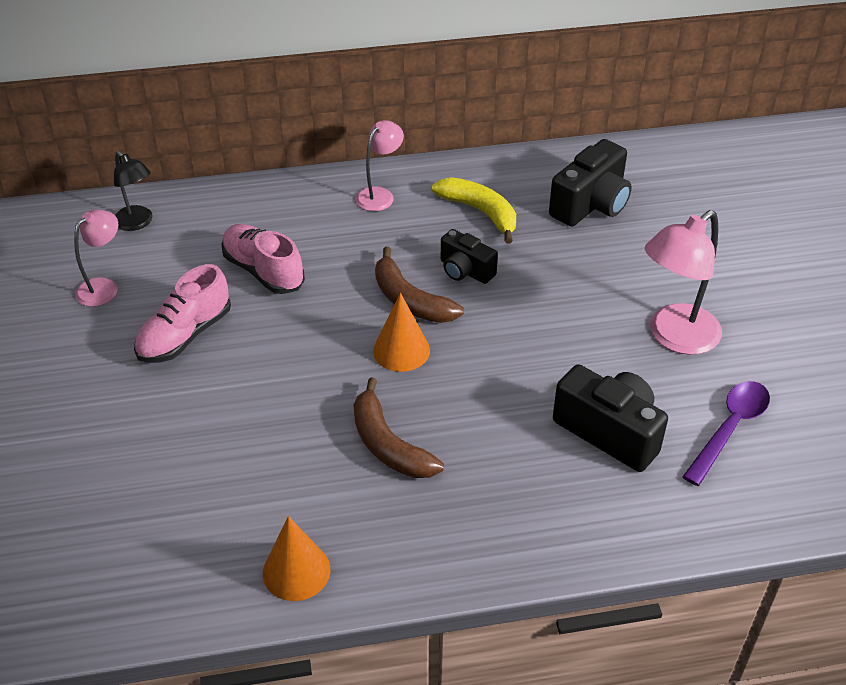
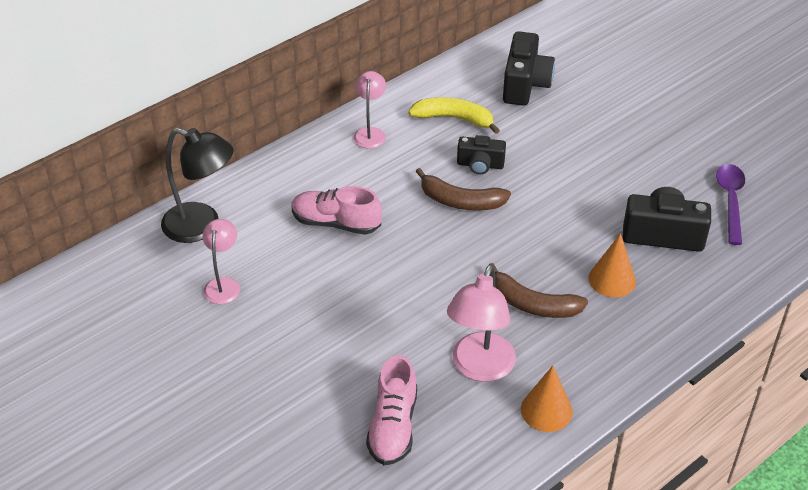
camera: 30 degrees left, 0 degrees up
black lamp [114,151,153,231] -> black lamp [161,128,234,243], size x1.66
pink shoe [134,264,231,363] -> pink shoe moved to [366,355,417,465]
orange cone [373,293,430,372] -> orange cone moved to [588,233,636,297]
pink lamp [645,210,722,355] -> pink lamp moved to [447,264,516,382]

